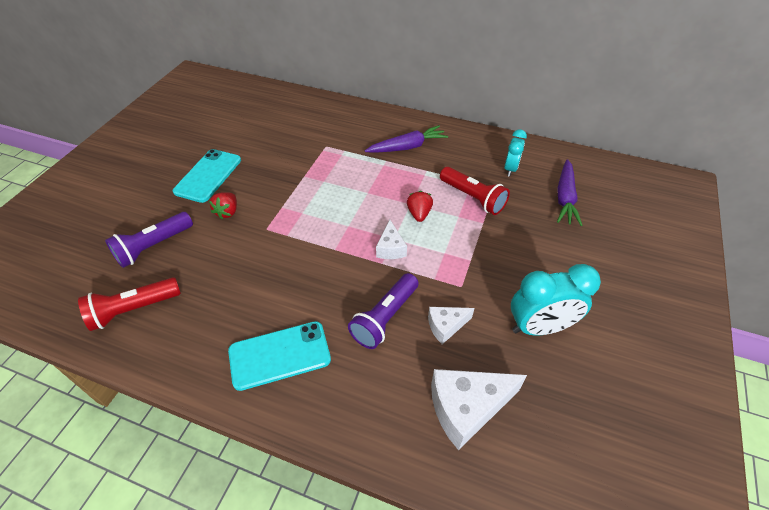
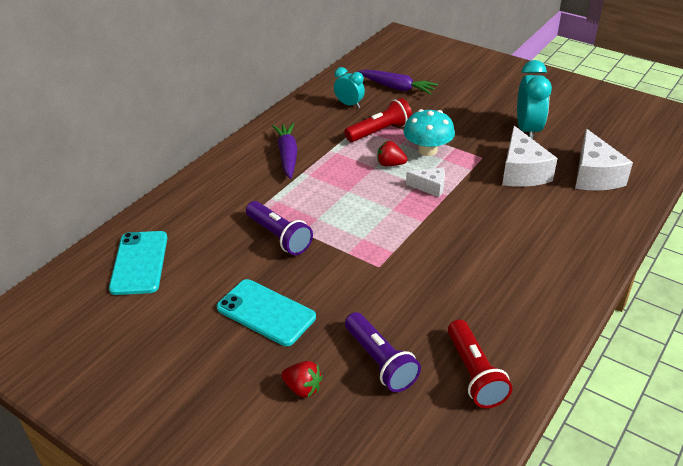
camera: 75 degrees left, 10 degrees down
red strawberry [209,192,237,219] -> red strawberry moved to [281,361,323,398]
turquoise phone [228,321,331,391] -> turquoise phone moved to [109,231,167,295]
purple flashlight [348,273,419,349] -> purple flashlight moved to [246,201,313,255]
white cheese [428,307,475,344] -> white cheese [502,126,558,187], size x1.79
none -> turquoise mushroom [404,109,455,156]

